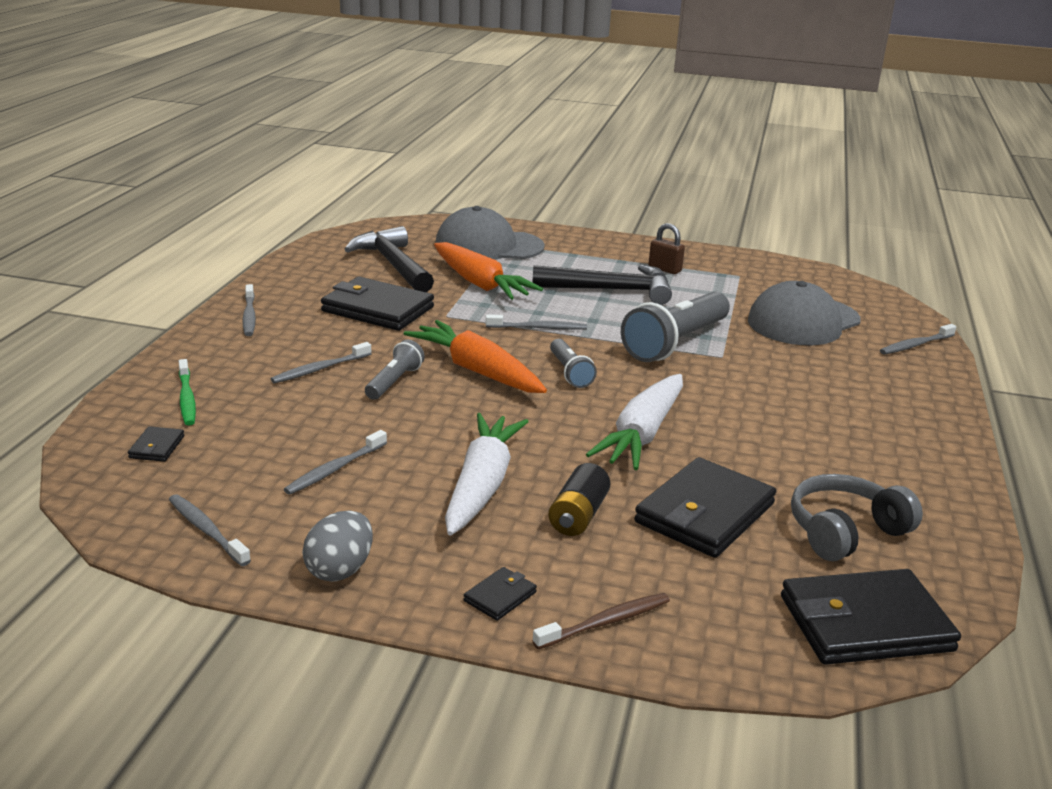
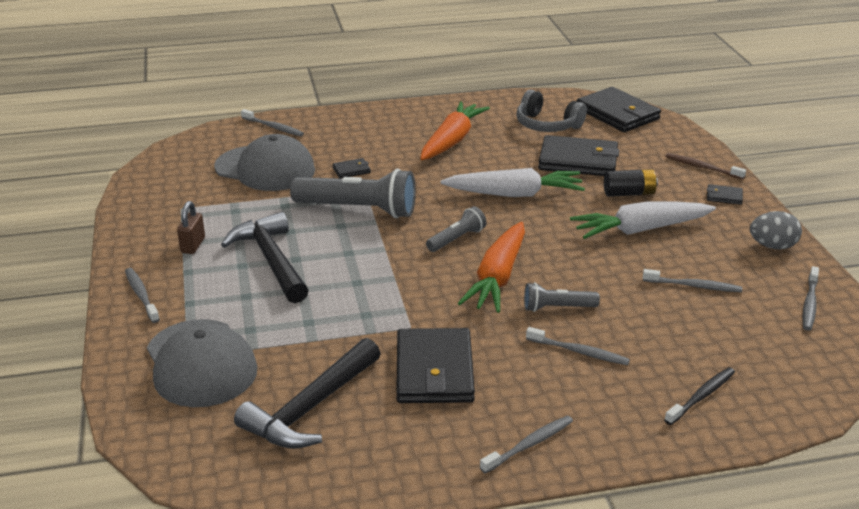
camera: 115 degrees left, 5 degrees up
black wallet [128,426,184,462] -> black wallet moved to [333,158,371,178]
green toothbrush [179,359,196,426] -> black toothbrush [664,367,735,425]
orange carrot [434,242,543,300] -> orange carrot moved to [420,101,490,160]
grey toothbrush [486,314,587,330] -> grey toothbrush moved to [125,268,160,323]

